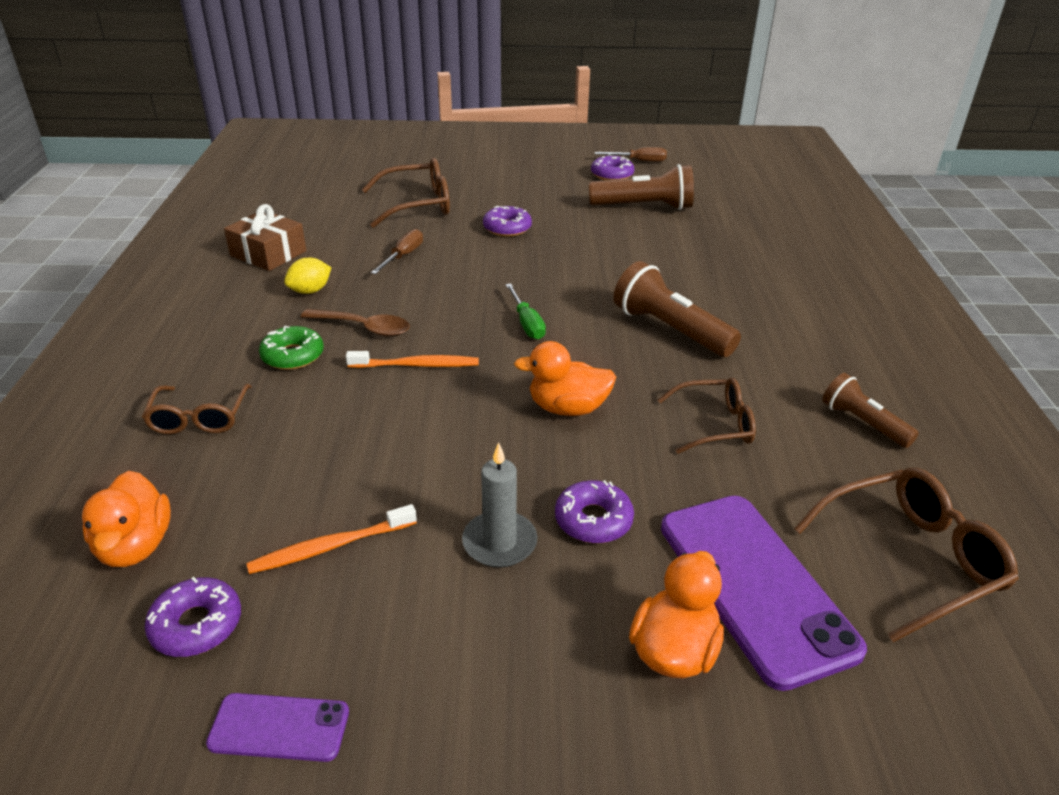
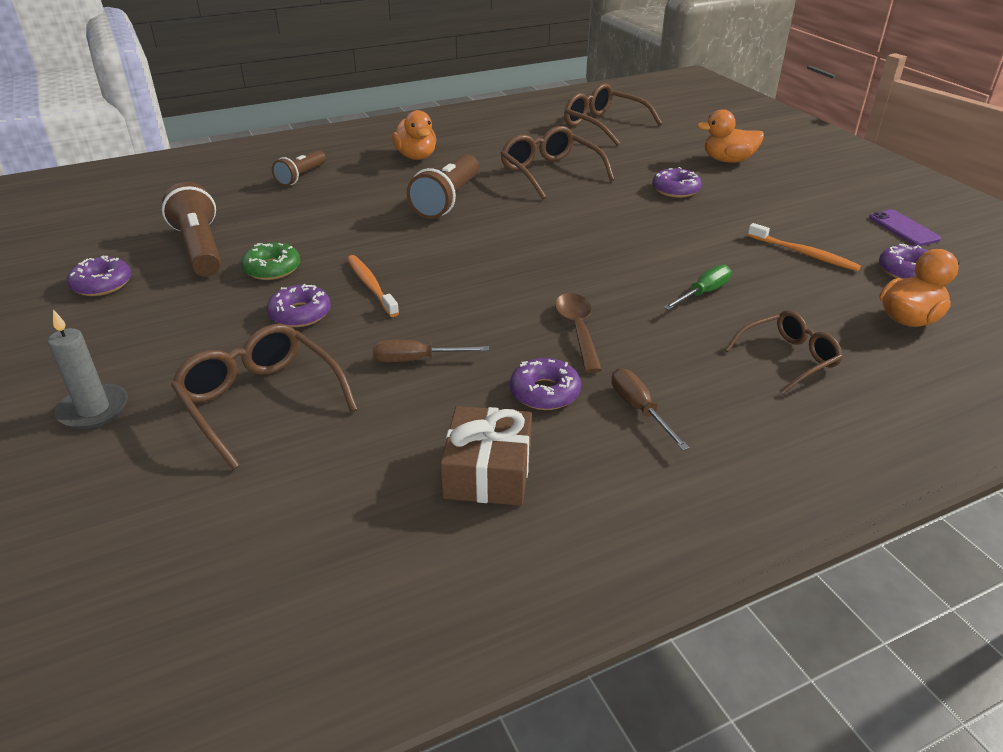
camera: 115 degrees left, 0 degrees up
green donut [259,326,324,370] -> green donut moved to [241,242,300,280]
yellow lemon [284,258,331,294] -> purple donut [510,358,581,410]
orange toothbrush [346,351,479,368] -> orange toothbrush moved to [347,255,399,317]
grey candle [462,443,537,568] -> grey candle moved to [48,310,128,429]
green screwdriver [506,283,546,340] -> green screwdriver moved to [663,264,731,310]
orange duck [514,341,616,416] -> orange duck moved to [392,110,436,160]
brown screwdriver [595,147,667,162] -> brown screwdriver moved to [611,368,690,450]
brown glasses [658,378,756,454] -> brown glasses [500,126,614,199], size x1.50
purple phone [661,496,867,691] -> none
brown flashlight [822,373,919,448] -> brown flashlight moved to [272,150,326,186]

